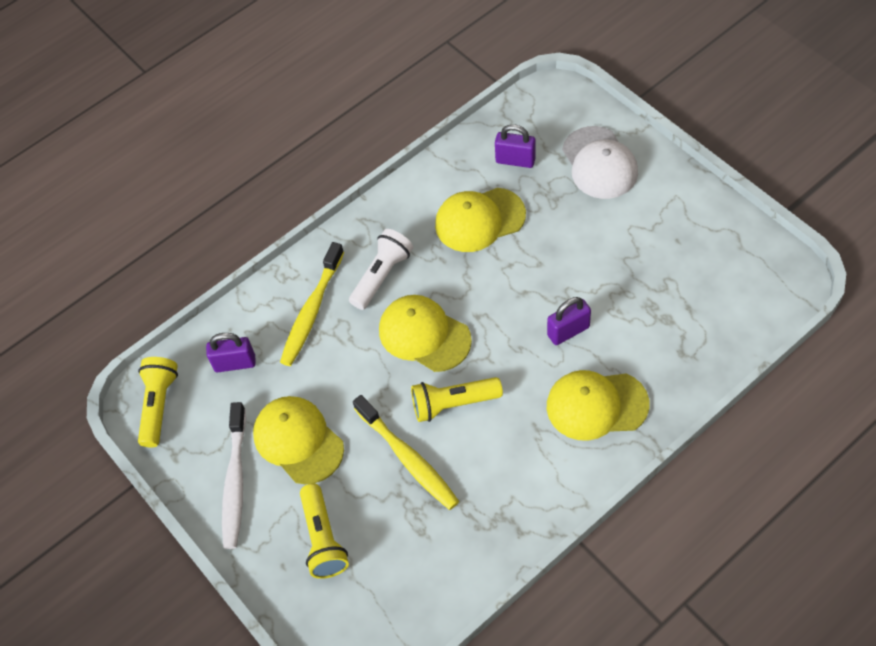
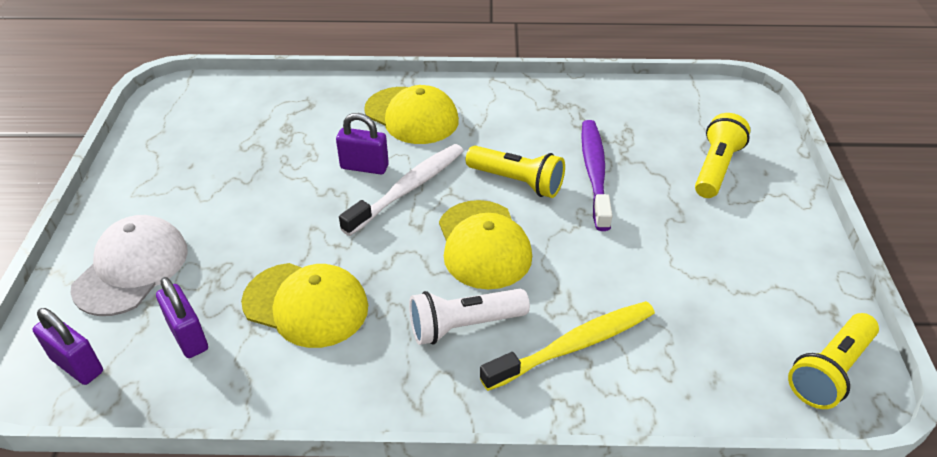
camera: 145 degrees left, 15 degrees down
purple padlock [206,333,256,372] -> purple padlock moved to [33,308,103,385]
white toothbrush [222,402,246,549] -> white toothbrush moved to [339,144,464,236]
yellow cap [253,396,344,484] -> none
yellow toothbrush [353,395,459,510] -> purple toothbrush [581,120,612,231]

